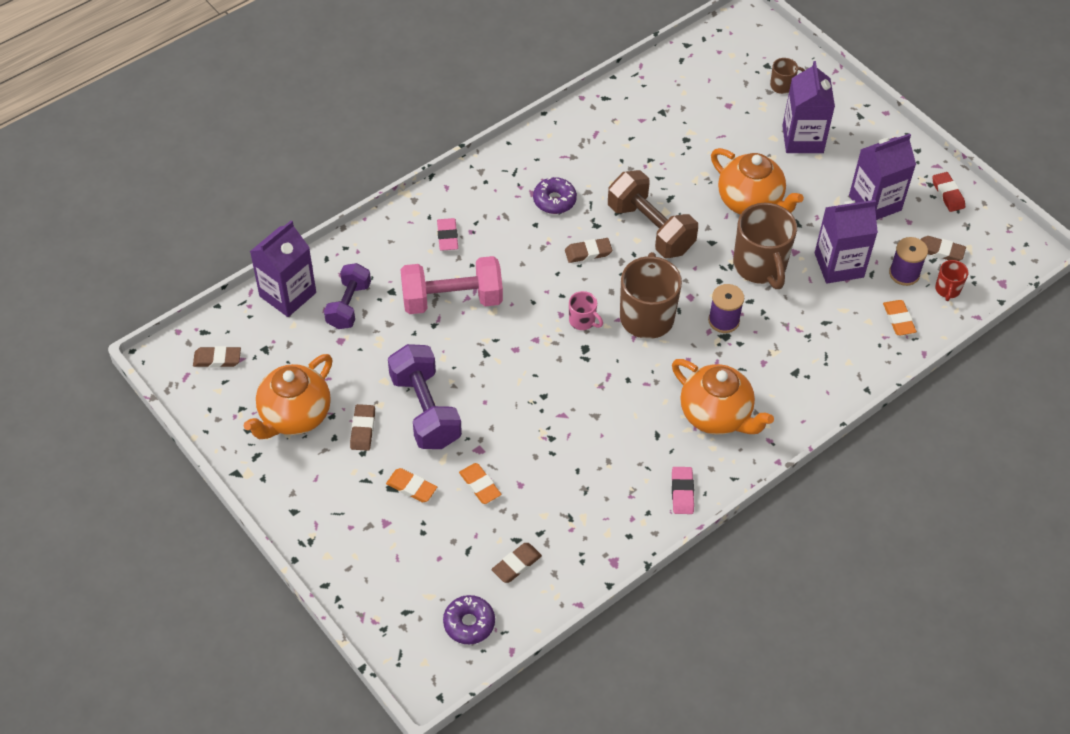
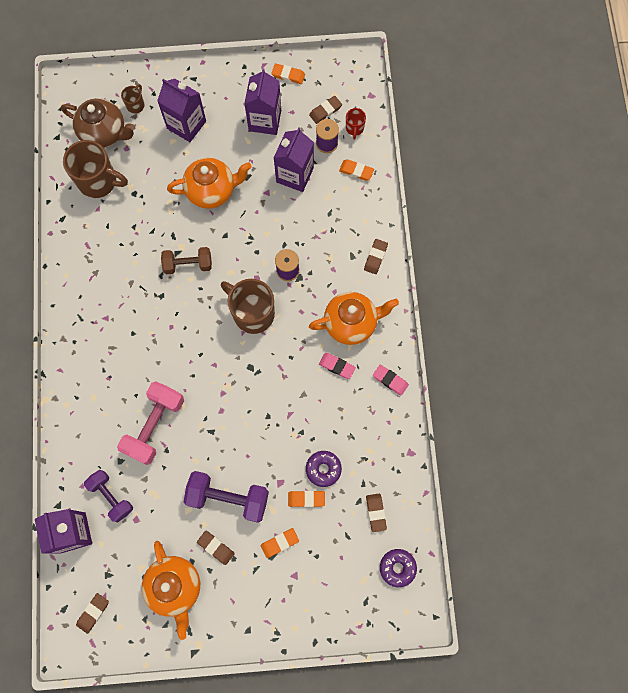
camera: 55 degrees left, 20 degrees up
pink eraser [437,218,458,251] -> pink eraser moved to [319,353,356,379]
purple donut [533,177,577,214] -> purple donut moved to [306,451,342,487]
brown eraser [565,238,612,263] -> brown eraser moved to [364,239,388,274]
pink mug [569,291,603,330] -> none
brown dumbbell [608,170,698,258] -> brown dumbbell [161,247,212,274], size x0.66
brown mug [733,203,797,289] -> brown mug moved to [63,140,128,198]
red eraser [932,172,965,212] -> orange eraser [271,63,305,84]
red mug [935,260,968,301] -> red mug turned 45 degrees clockwise [346,108,366,140]
none -> brown teapot [61,98,135,148]

